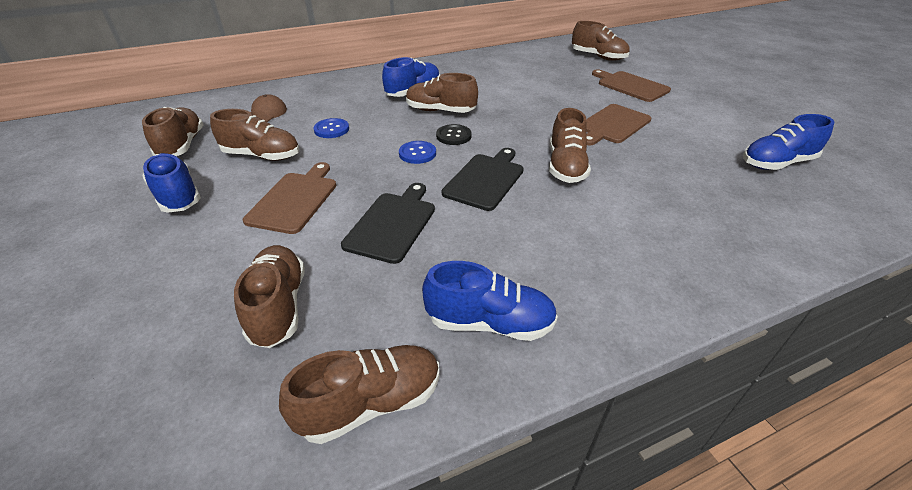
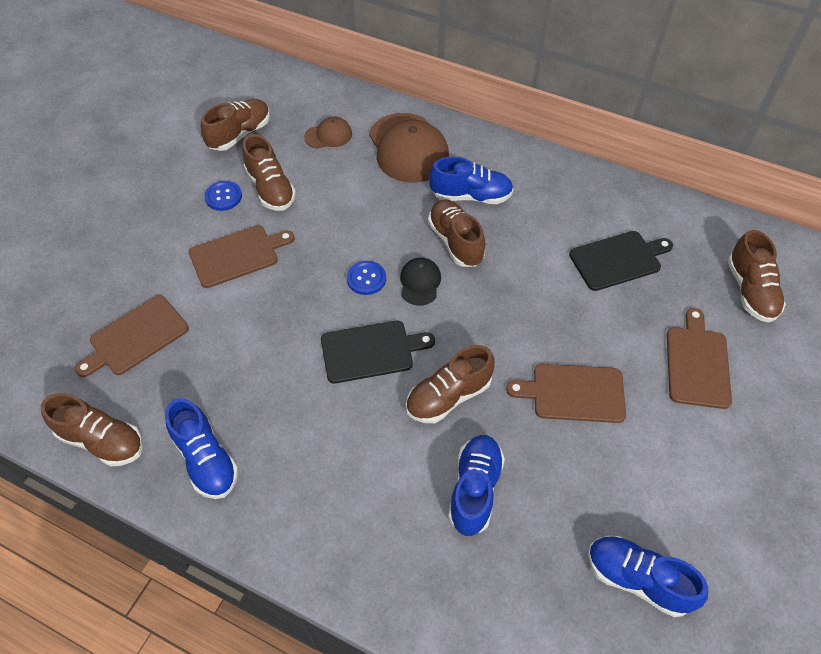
camera: 50 degrees right, 15 degrees up
blue shoe [142,153,201,213] -> blue shoe moved to [448,435,505,536]
brown shoe [234,245,305,348] -> brown cutting board [75,295,189,377]
blue button [314,118,349,138] -> blue button moved to [204,181,242,211]
black cutting board [341,183,435,264] -> black cutting board moved to [569,231,673,291]
black button [436,124,472,145] -> black cap [400,258,441,306]
none -> brown cap [369,113,449,183]

